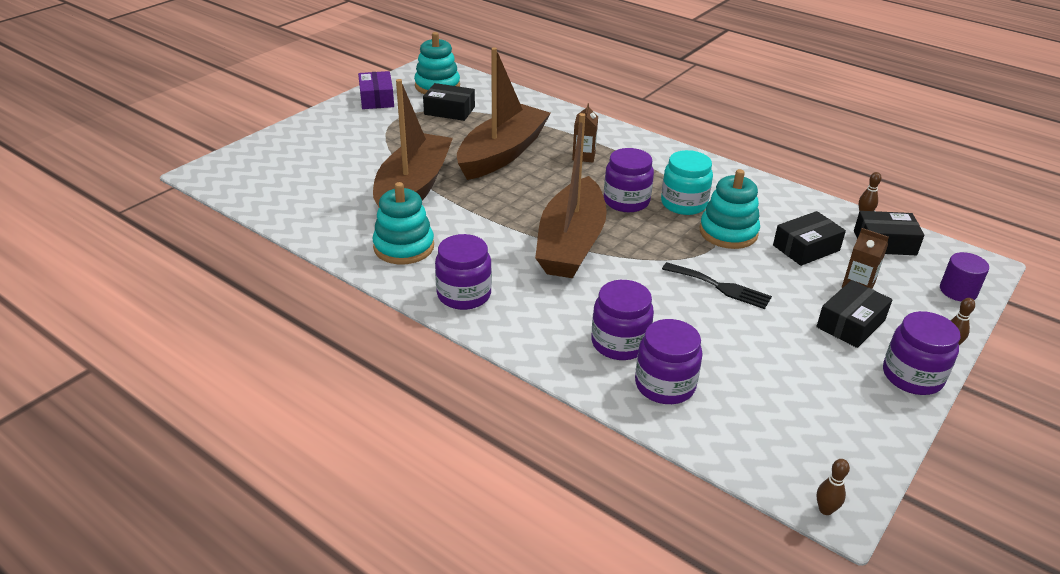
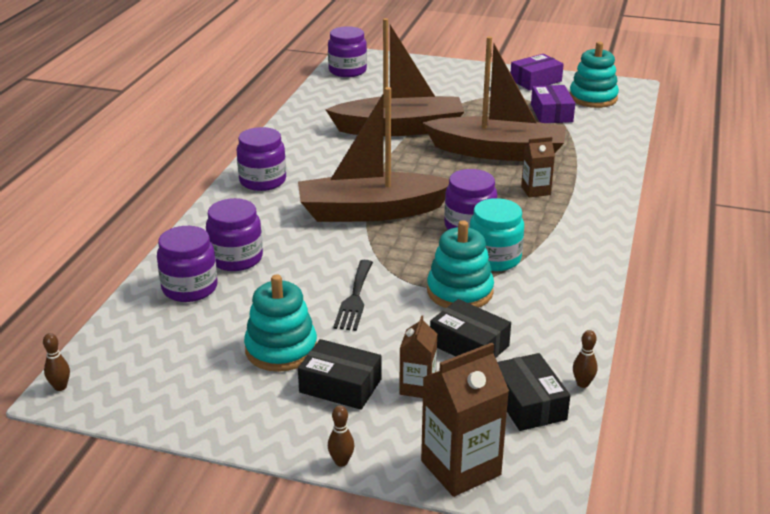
camera: 70 degrees right, 5 degrees down
turquoise stacking toy [373,182,434,264] -> turquoise stacking toy moved to [244,274,317,372]
black box [423,83,475,121] -> purple box [531,85,575,123]
purple jar [883,311,961,395] -> purple jar moved to [328,26,367,77]
purple cylinder [940,252,989,302] -> brown carton [421,343,509,497]

